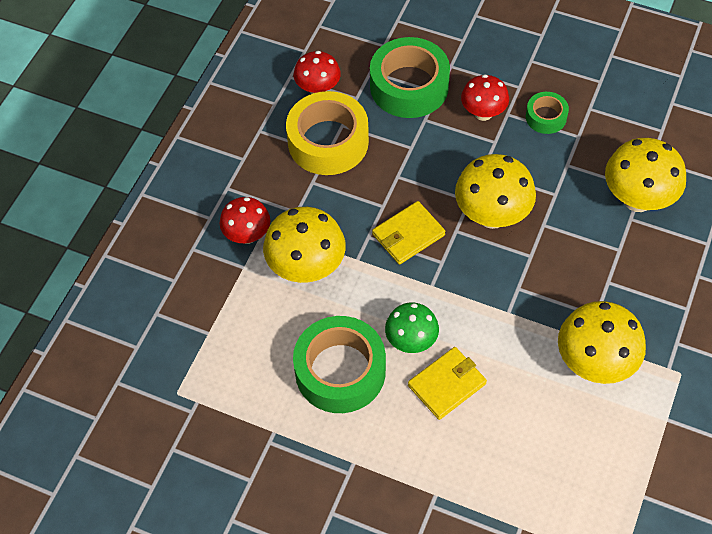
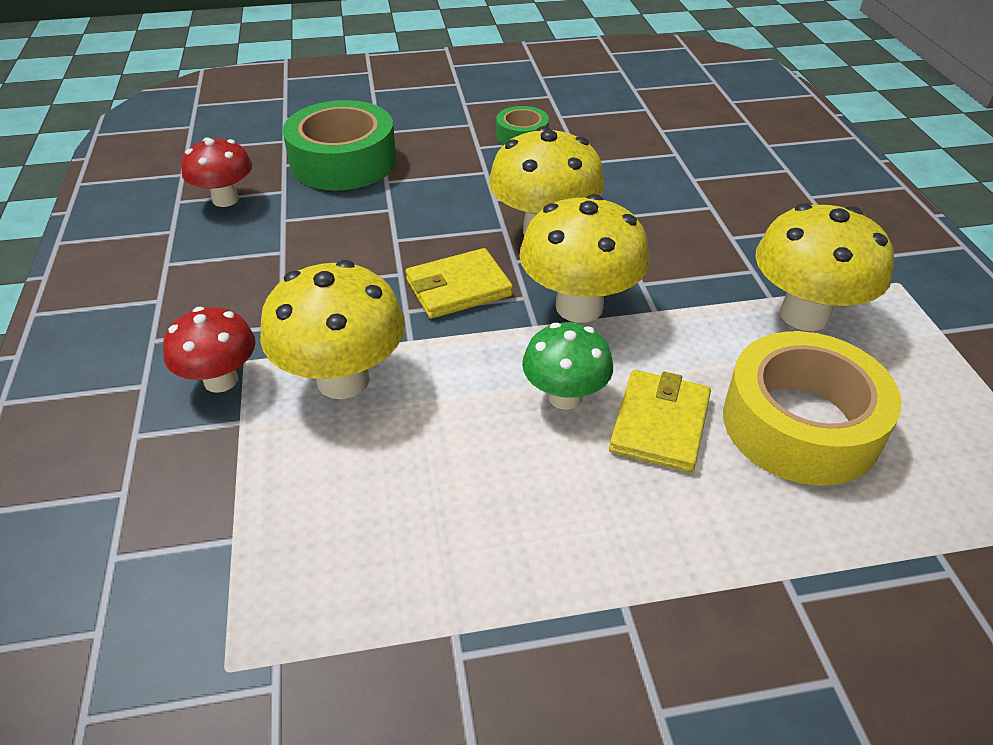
camera: 35 degrees left, 15 degrees down
yellow tape [286,91,369,175] -> yellow tape moved to [723,331,901,486]
green tape [293,316,386,413] -> none
yellow wallet [372,201,445,265] -> yellow wallet turned 45 degrees clockwise [406,248,513,319]
red mushroom [461,74,509,121] -> none
yellow mushroom [605,138,686,212] -> yellow mushroom moved to [519,194,650,323]

